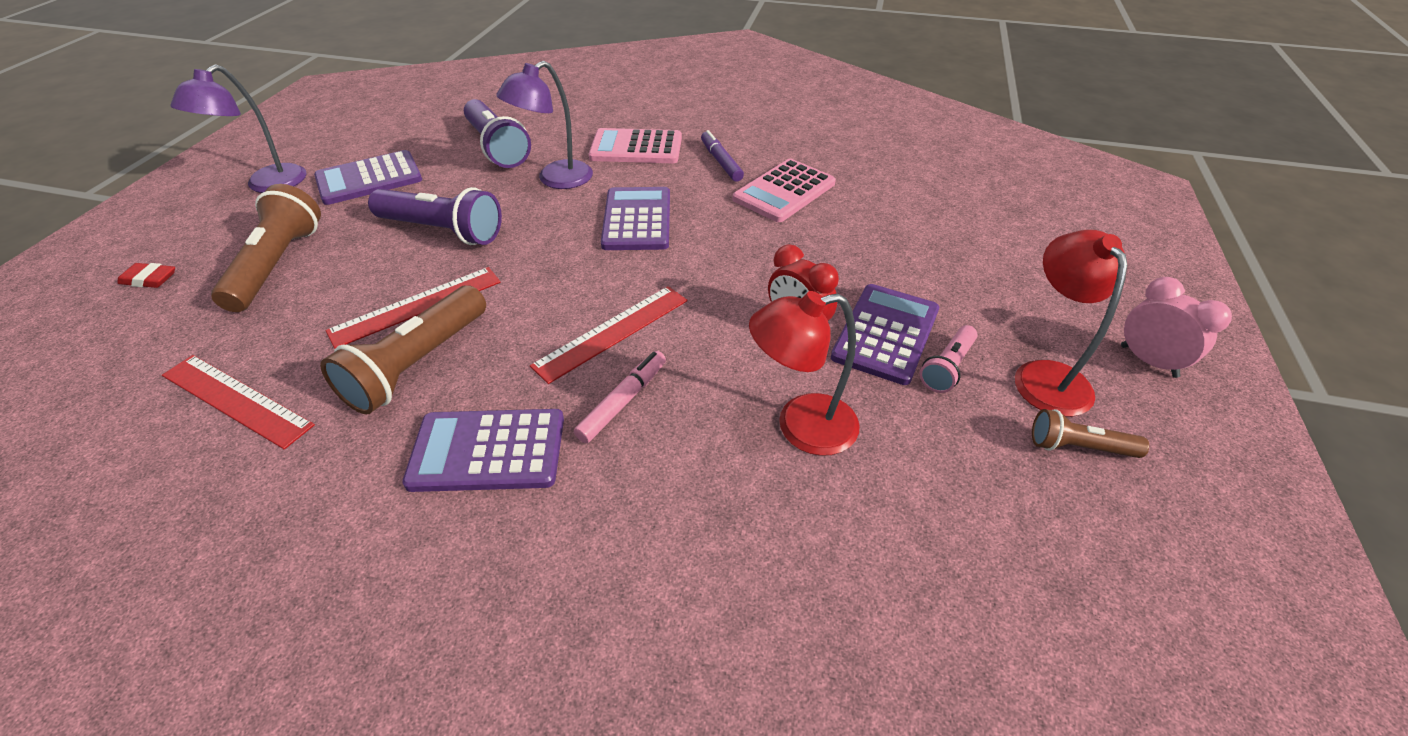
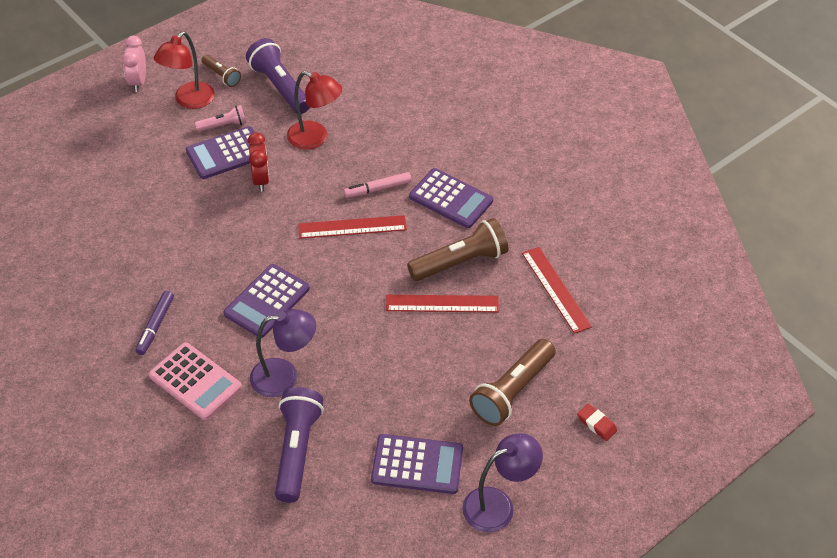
camera: 145 degrees left, 5 degrees up
purple flashlight [368,187,502,245] -> purple flashlight moved to [246,38,310,114]
pink calculator [733,159,836,222] -> none

